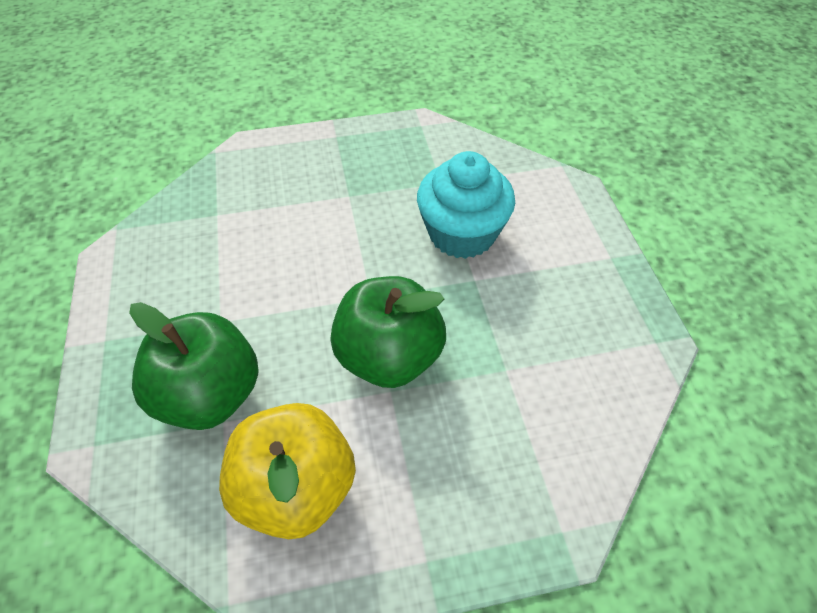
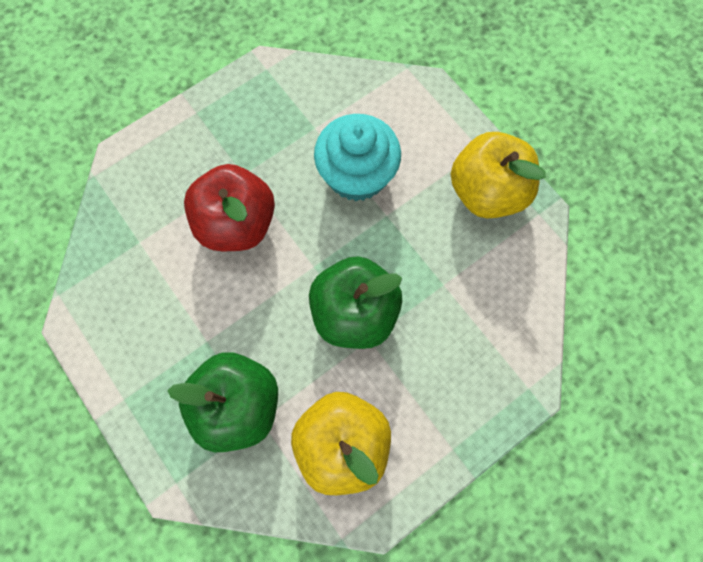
camera: 25 degrees left, 20 degrees up
none -> red apple [184,164,275,251]
none -> yellow apple [451,132,546,218]

